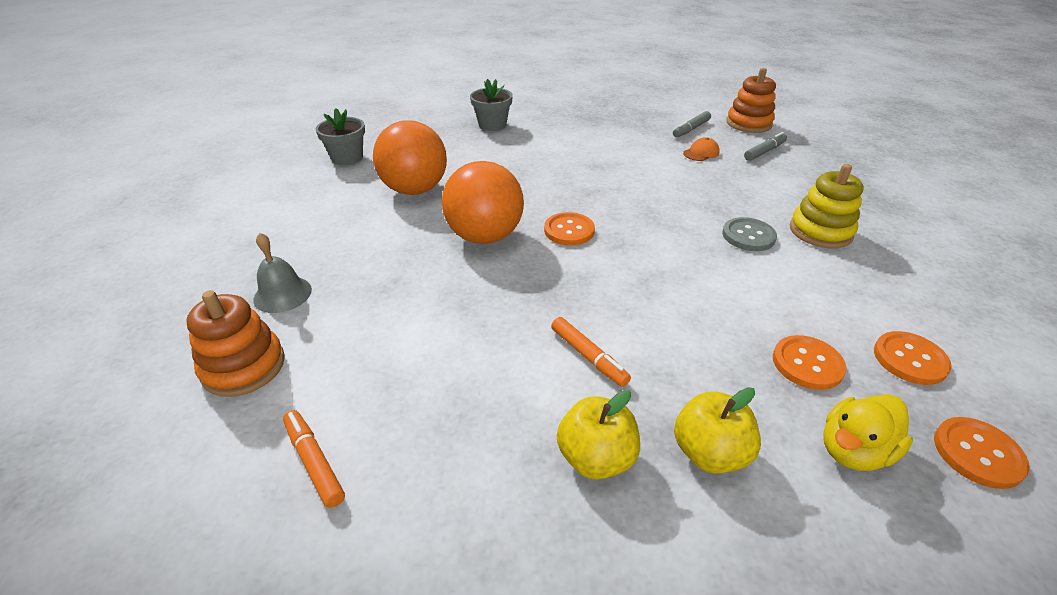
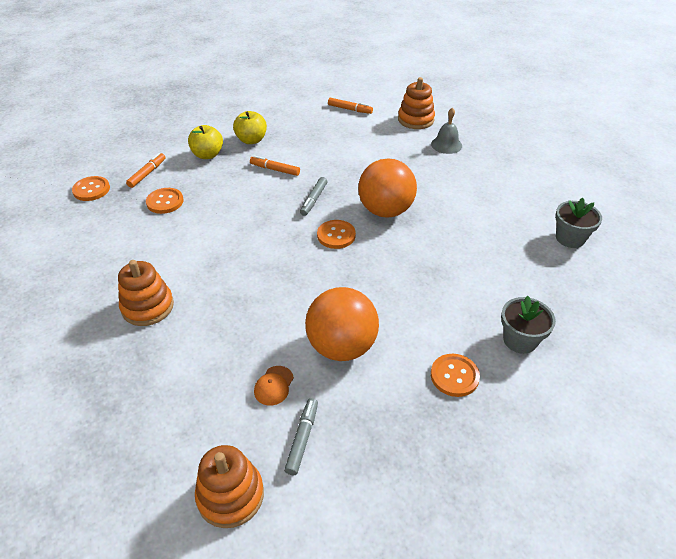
camera: 150 degrees right, 5 degrees up
orange ball [373,121,447,195] -> orange ball moved to [305,287,379,361]
grey button [722,217,777,251] -> none
grey marker [744,132,787,161] -> grey marker moved to [300,177,327,216]
yellow stacking toy [790,164,864,248] -> orange stacking toy [118,260,174,326]
yellow duck [823,394,913,471] -> orange marker [126,153,165,188]
orange button [874,331,952,385] -> orange button moved to [431,354,480,397]

